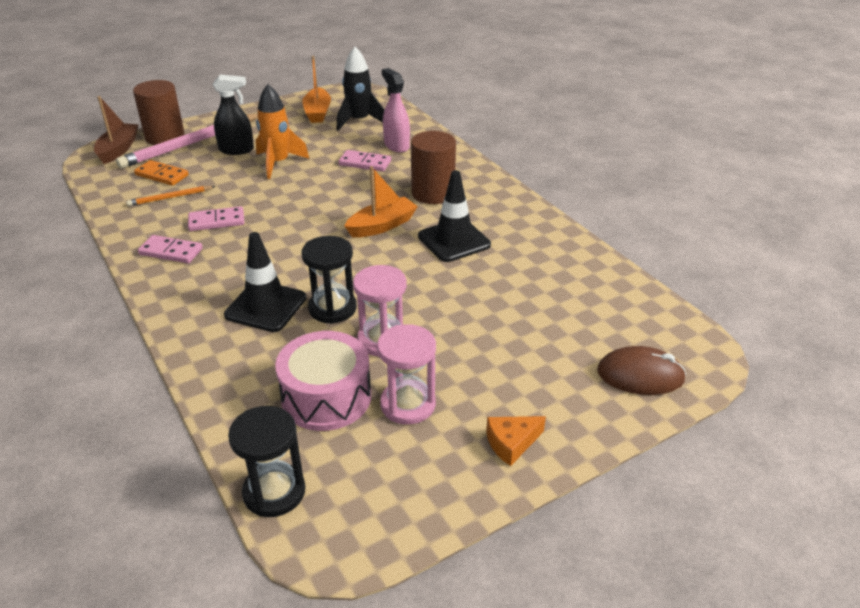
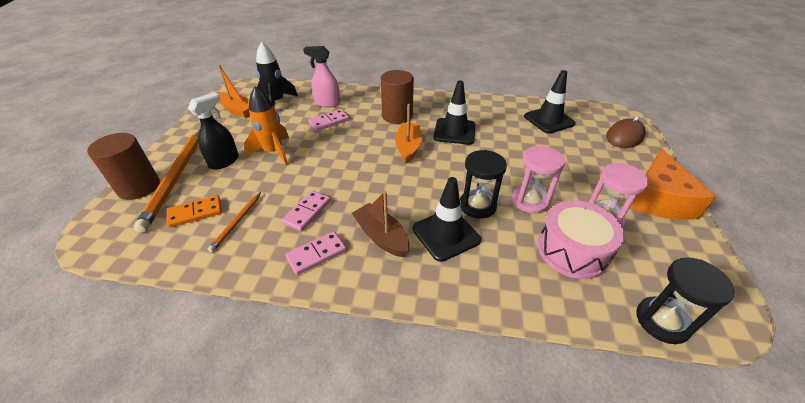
camera: 50 degrees left, 5 degrees up
brown boat [94,96,139,164] -> brown boat moved to [352,191,409,257]
pink pencil [116,113,258,169] -> orange pencil [134,130,200,233]
orange cheese [486,416,546,466] -> orange cheese [630,148,716,220], size x2.06
none -> black traffic cone [524,70,576,134]

